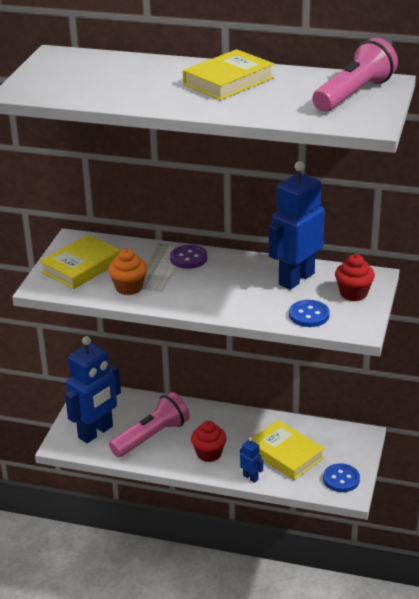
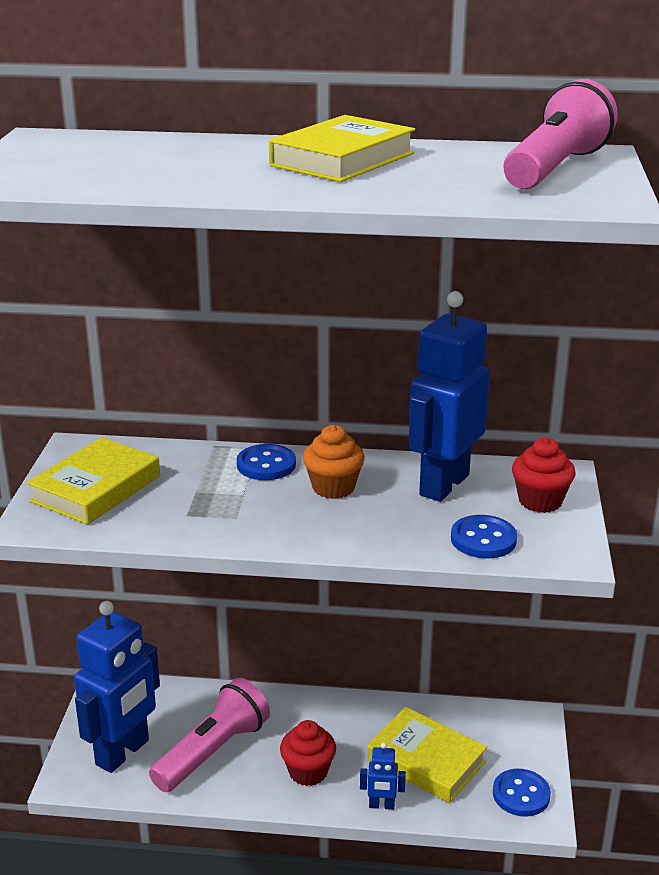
camera: 10 degrees left, 5 degrees down
orange cupcake [108,249,147,295] -> orange cupcake moved to [303,425,365,499]
purple button [170,245,207,269] -> blue button [237,444,296,480]
blue robot [240,437,263,483] -> blue robot turned 150 degrees clockwise [360,742,406,810]

